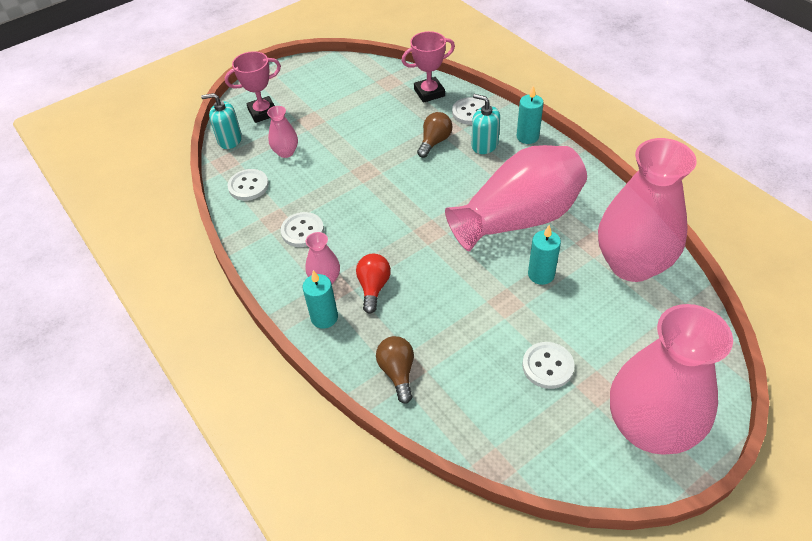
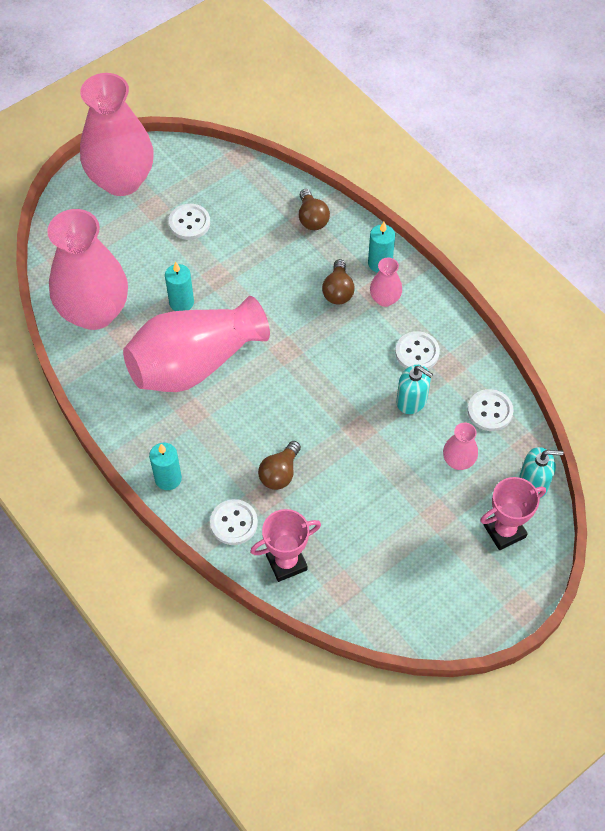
camera: 175 degrees right, 10 degrees up
red light bulb [356,254,391,314] -> brown light bulb [322,259,355,305]
turquoise soap dispenser [472,94,500,154] -> turquoise soap dispenser moved to [396,365,433,414]

